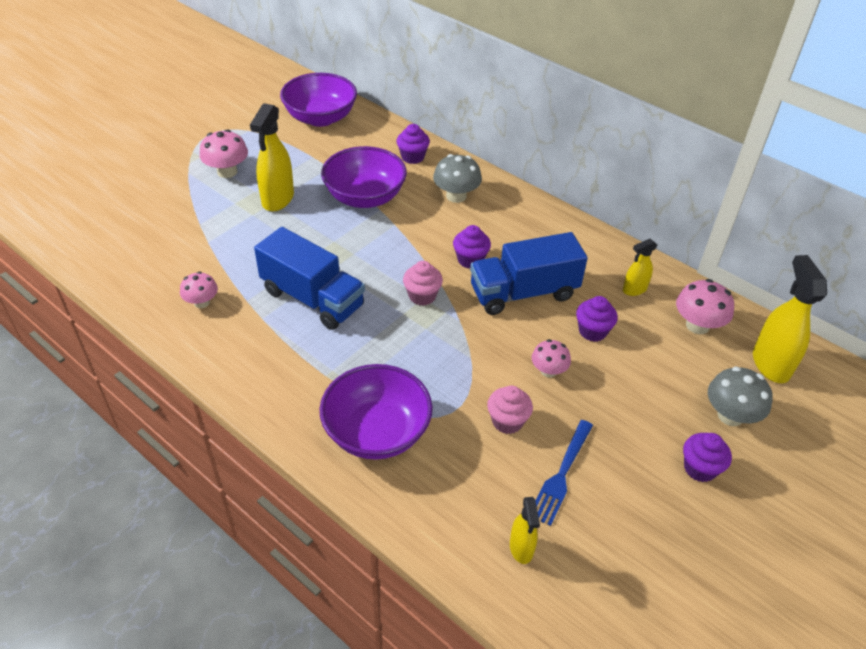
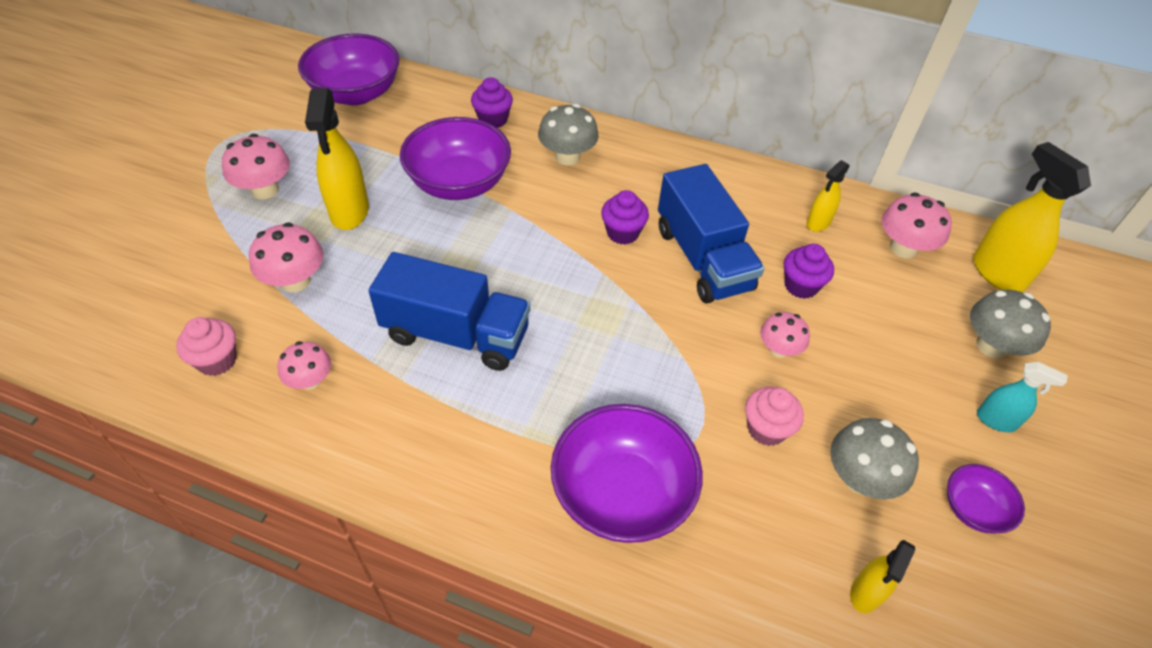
camera: 20 degrees left, 5 degrees up
pink cupcake [403,261,443,306] -> pink cupcake moved to [176,317,237,376]
blue truck [470,232,588,315] -> blue truck turned 75 degrees counterclockwise [658,164,764,304]
yellow spray bottle [510,497,540,564] -> yellow spray bottle turned 60 degrees clockwise [850,540,915,613]
blue fork [536,420,593,526] -> grey mushroom [830,418,919,499]
purple cupcake [683,433,732,482] -> turquoise spray bottle [977,362,1068,432]
none -> pink mushroom [249,223,324,292]
none -> purple bowl [947,464,1025,534]

